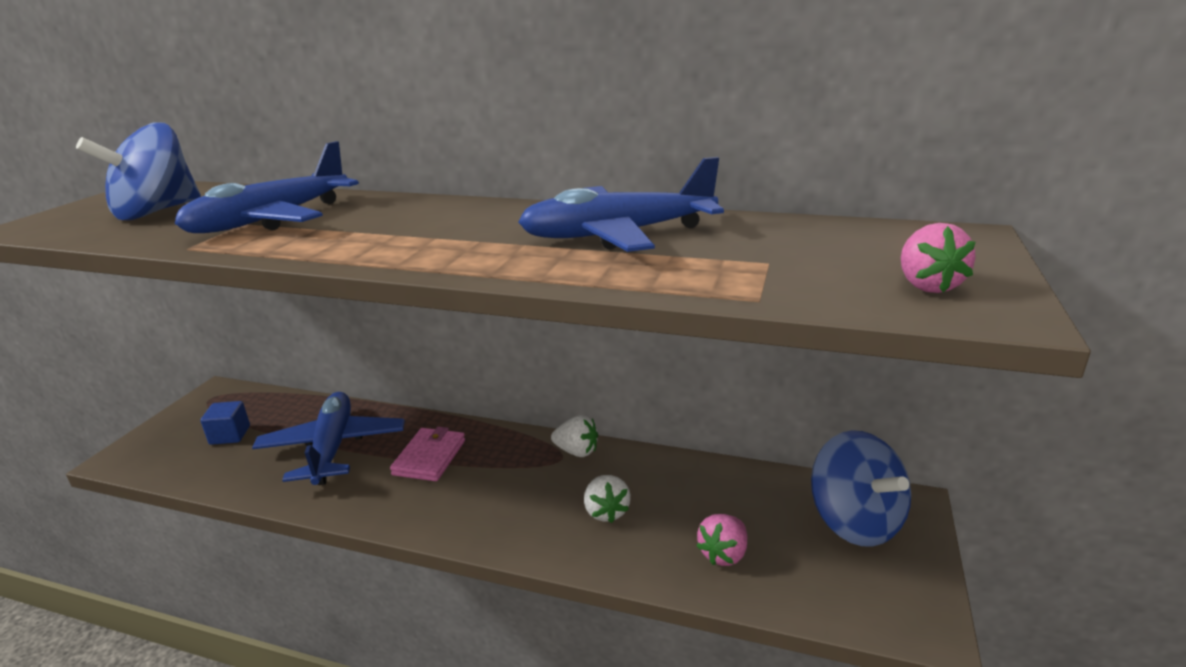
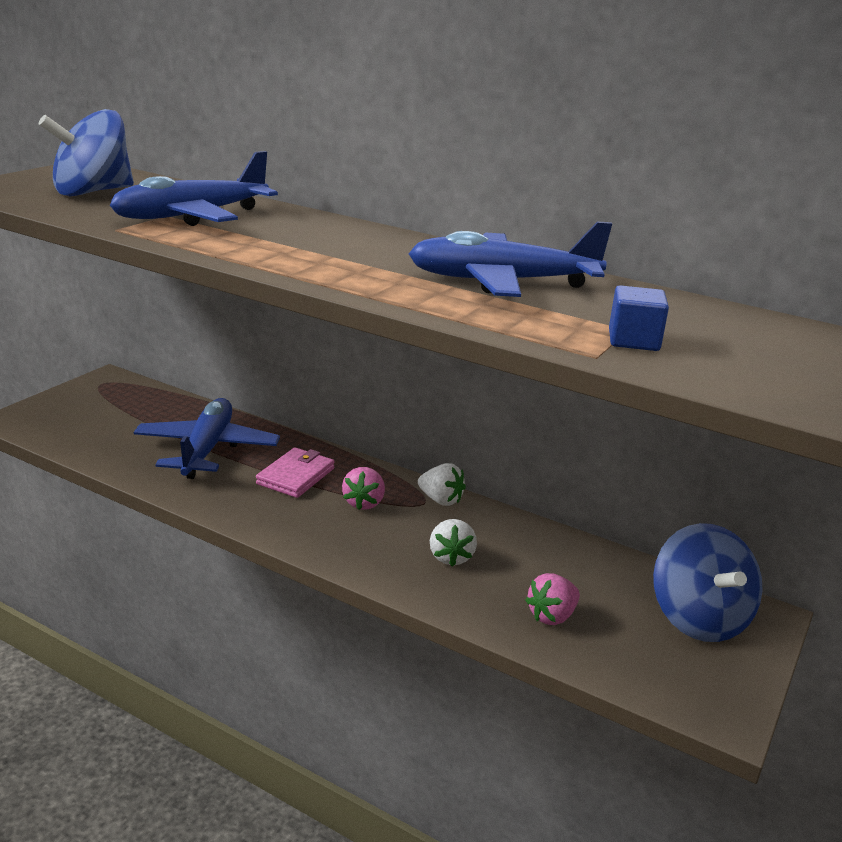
camera: 10 degrees right, 0 degrees up
blue cube [200,401,250,445] -> blue cube moved to [609,285,669,351]
pink strawberry [901,223,976,293] -> pink strawberry moved to [342,467,385,510]

